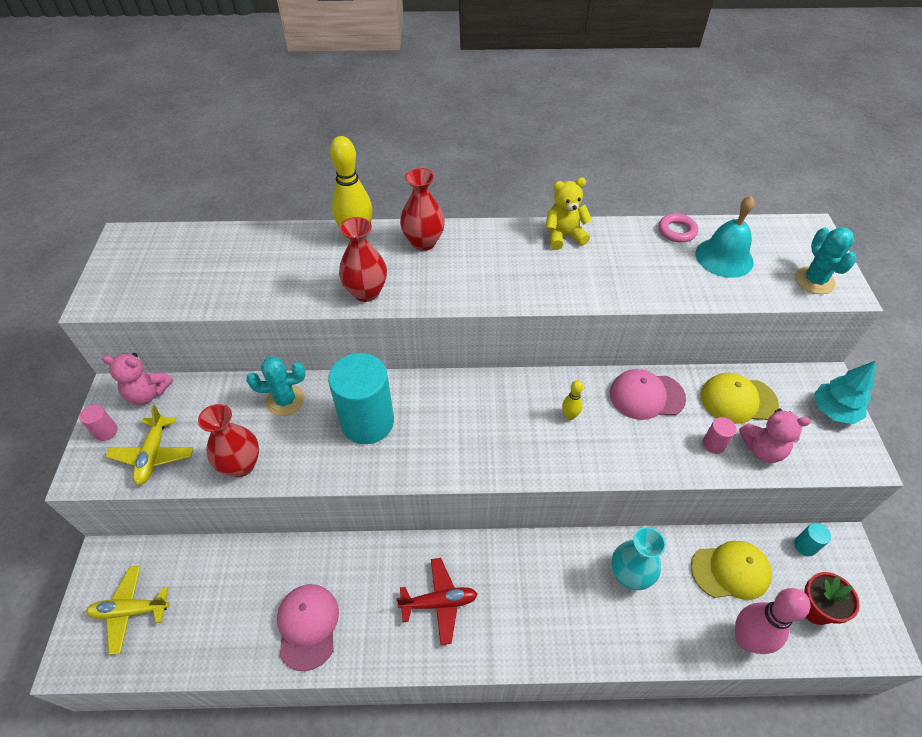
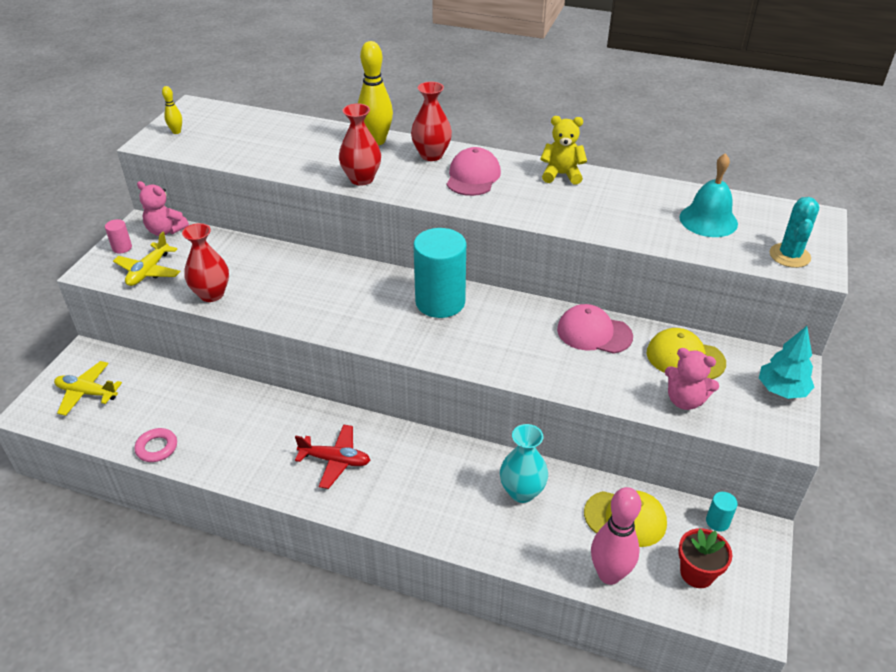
camera: 20 degrees right, 10 degrees down
turquoise cactus [246,356,305,416] -> none
pink cap [277,584,339,671] -> pink cap moved to [447,147,501,196]
turquoise cylinder [328,353,394,444] -> turquoise cylinder moved to [413,228,466,318]
yellow bowling pin [562,380,583,420] -> yellow bowling pin moved to [162,86,182,134]
pink ring [658,214,698,243] -> pink ring moved to [134,428,177,462]
pink cylinder [703,417,737,454] -> none

